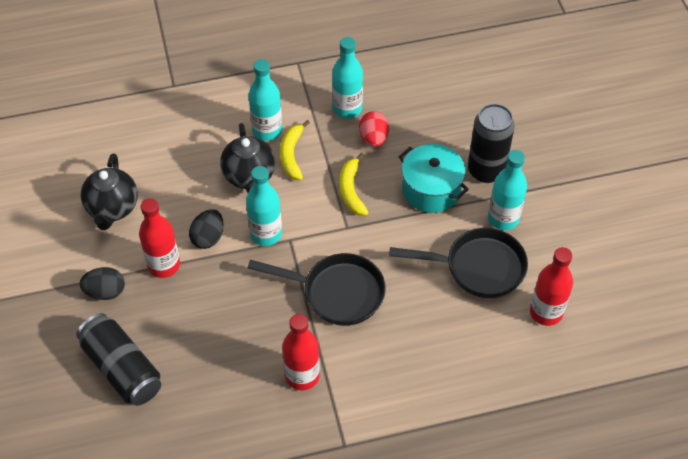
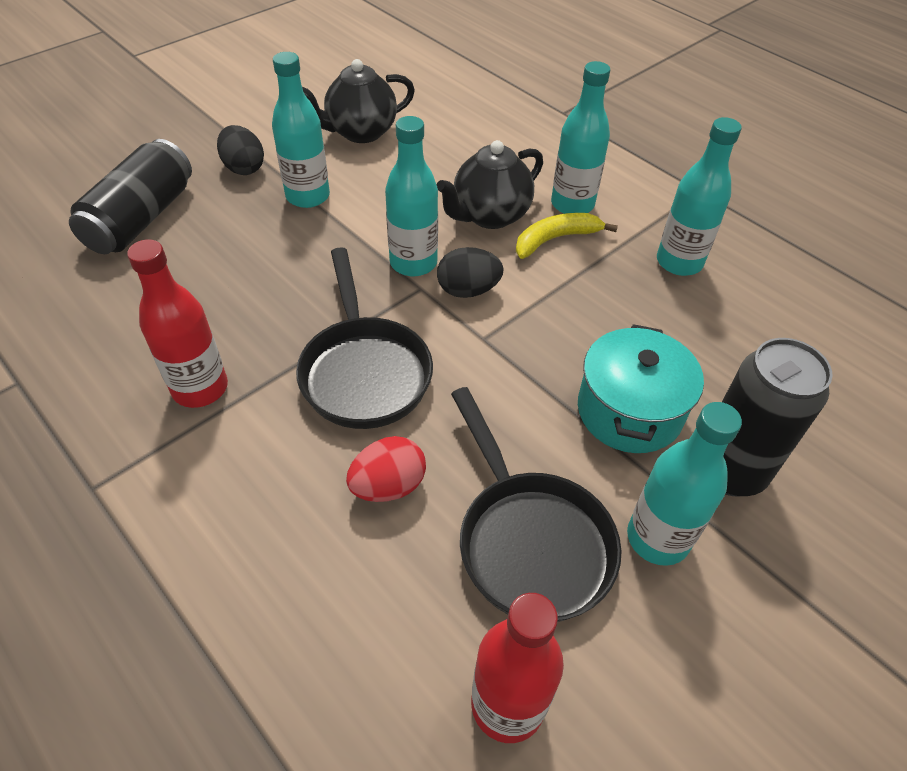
camera: 60 degrees right, 5 degrees down
red bottle [139,198,180,278] -> turquoise bottle [272,52,330,208]
black egg [189,209,224,249] -> black egg moved to [437,247,504,298]
yellow banana [339,153,369,215] -> none
red egg [359,111,389,147] -> red egg moved to [346,436,426,502]

